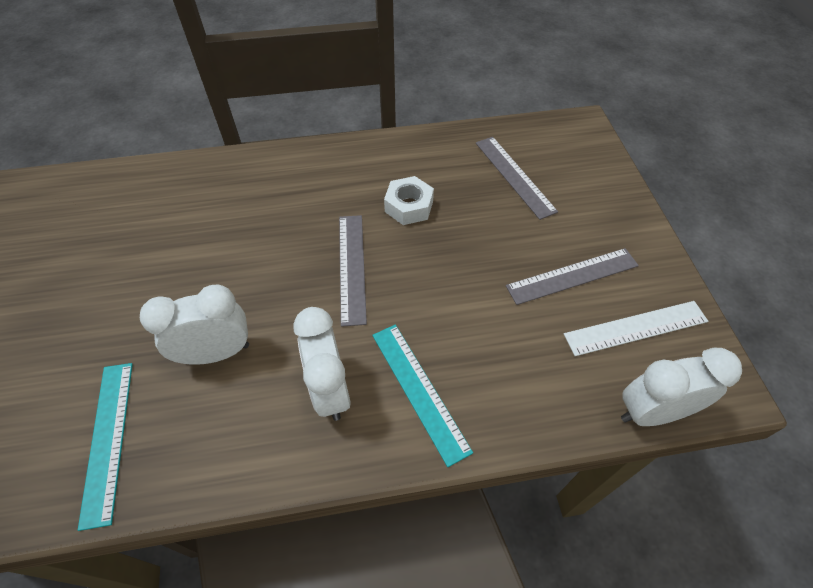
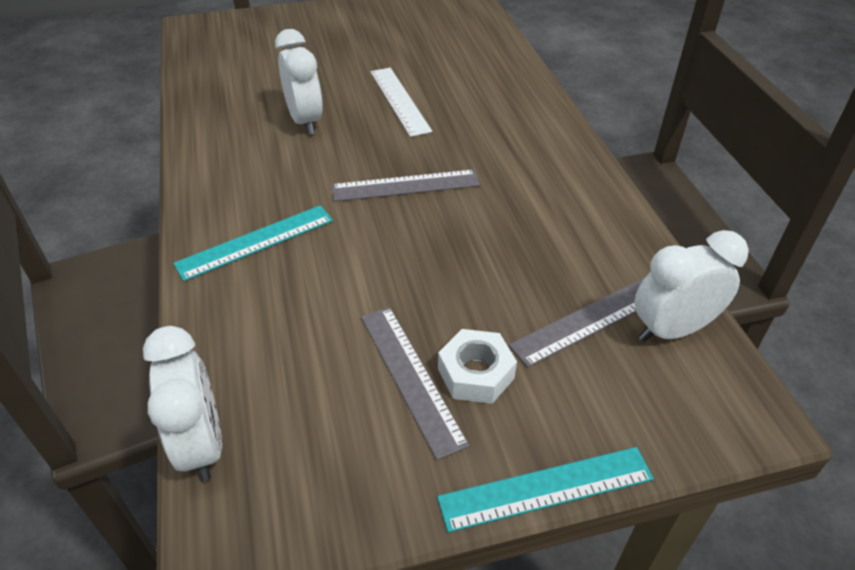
camera: 85 degrees right, 10 degrees down
turquoise ruler [78,363,133,531] -> turquoise ruler moved to [437,447,654,533]
white clock [293,307,351,421] -> white clock moved to [635,230,749,342]
white nut [384,176,434,225] -> white nut moved to [438,329,517,404]
white ruler [564,301,708,356] -> white ruler moved to [370,68,432,137]

